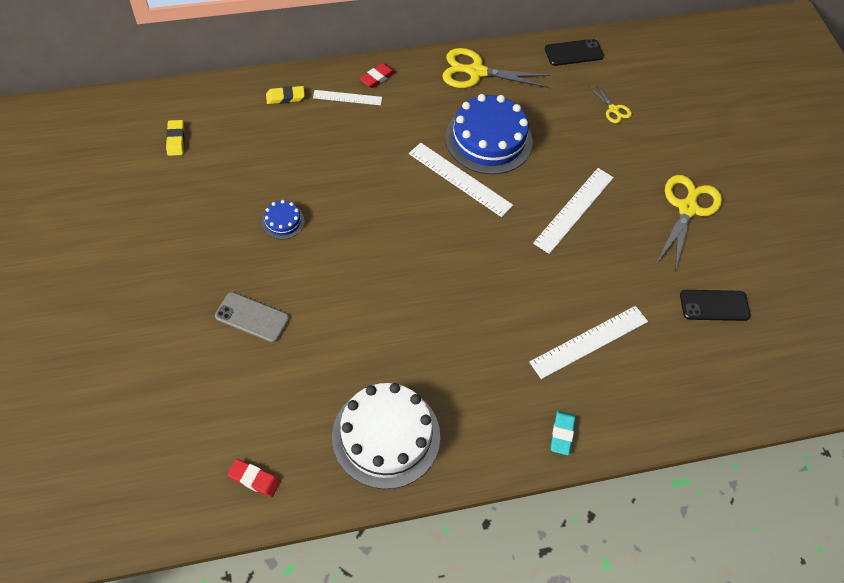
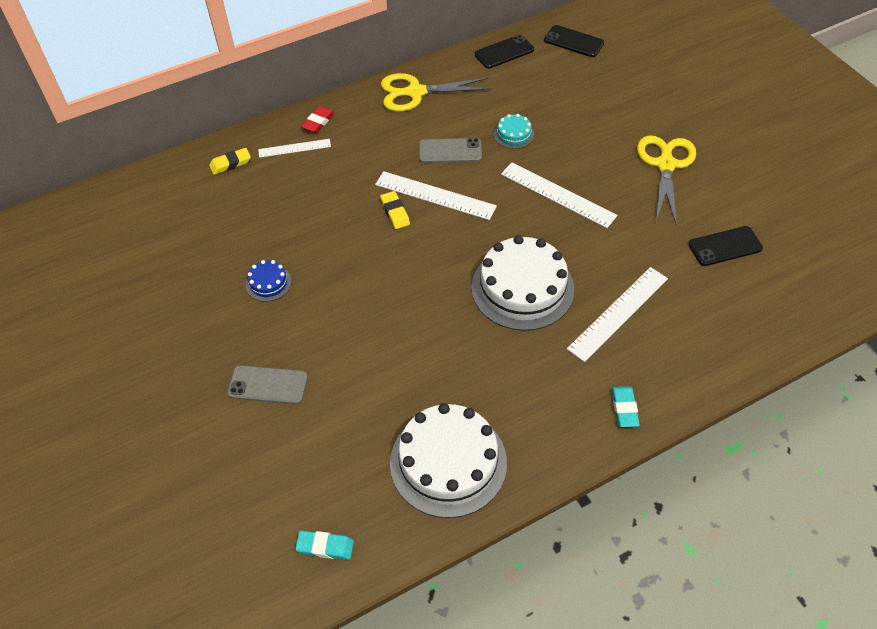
camera: 10 degrees left, 5 degrees down
yellow eraser [166,120,184,156] -> yellow eraser moved to [380,191,410,229]
red eraser [227,459,281,497] -> turquoise eraser [295,531,354,560]
blue cake [445,94,533,174] -> grey phone [419,138,482,163]
white ruler [533,168,614,254] -> white ruler turned 75 degrees counterclockwise [501,163,618,228]
yellow scissors [589,83,632,123] -> none
none -> white cake [471,235,574,331]
none -> turquoise cake [494,114,534,149]
none -> black phone [544,25,604,57]

